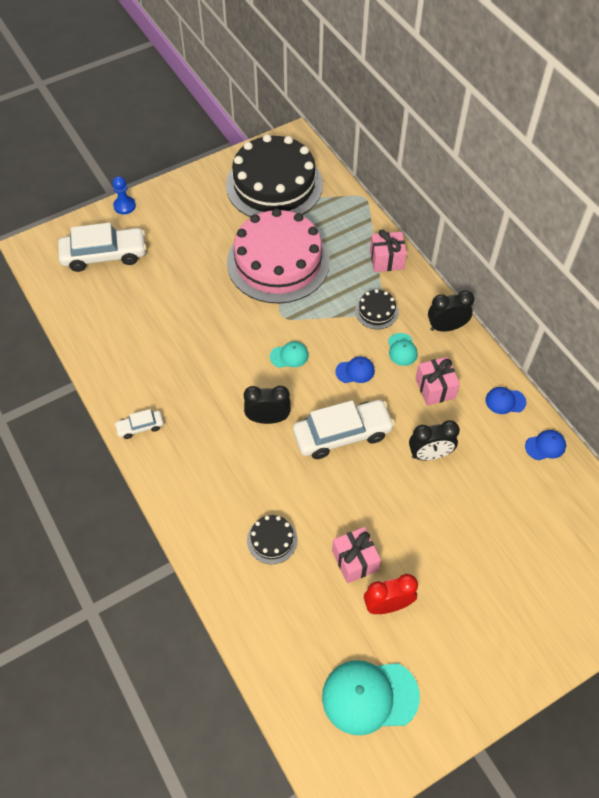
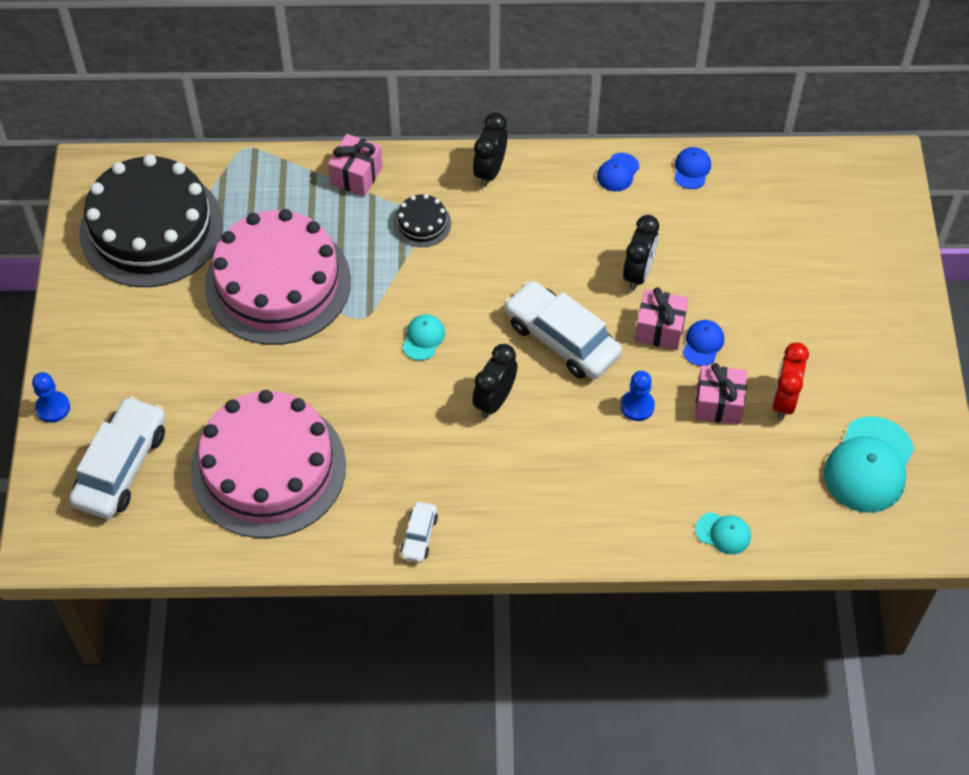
camera: 60 degrees left, 0 degrees up
black cake [247,515,298,564] -> none
white car [293,400,395,459] -> white car turned 60 degrees counterclockwise [504,281,622,379]
blue cap [335,357,375,383] -> blue cap moved to [683,320,724,366]
turquoise cap [388,333,418,366] -> turquoise cap moved to [695,512,751,554]
pink gift [415,357,460,406] -> pink gift moved to [635,287,689,350]
none -> pink cake [190,390,346,538]
none -> blue pawn [621,371,655,421]

